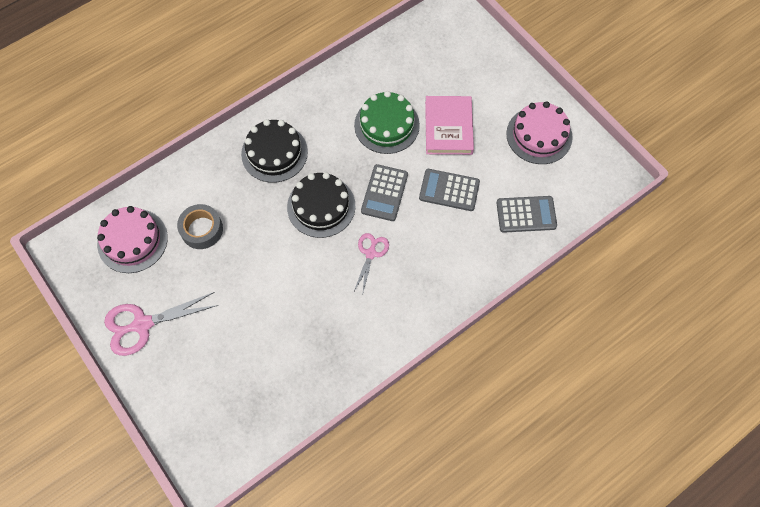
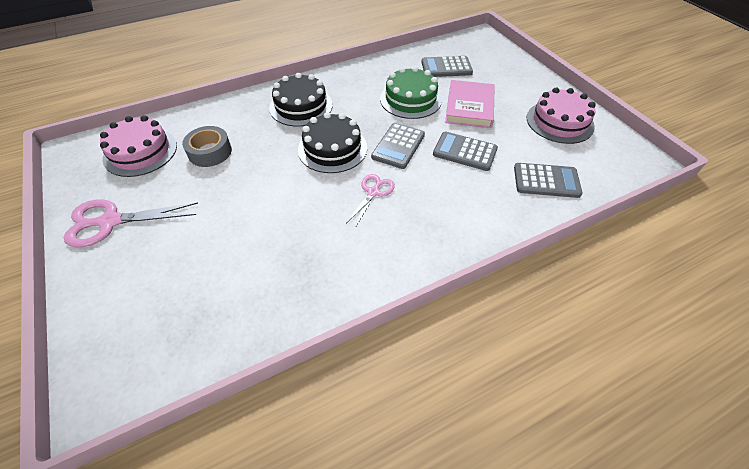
camera: 10 degrees right, 15 degrees down
none -> grey calculator [421,56,473,77]

